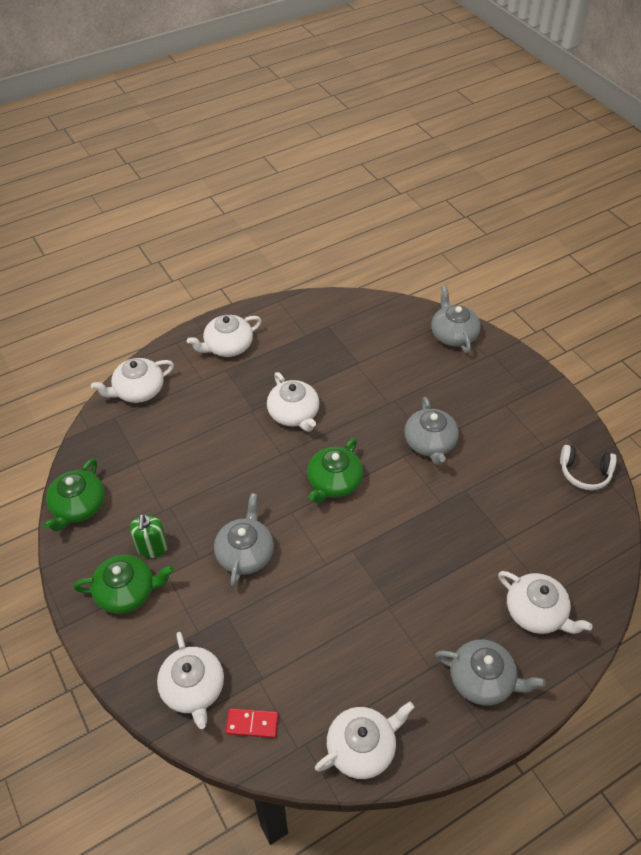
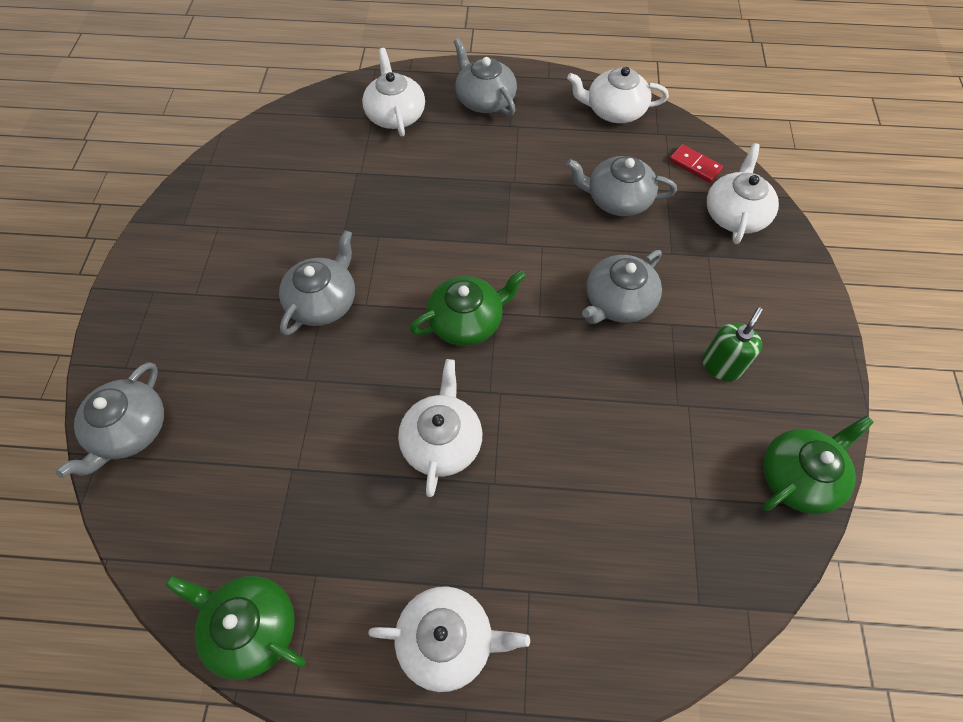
camera: 145 degrees left, 10 degrees up
green teapot [73,555,174,614] -> green teapot moved to [165,576,306,680]
white teapot [91,358,174,403] -> none
white headphones [560,445,617,490] -> none
none -> grey teapot [566,156,677,216]

